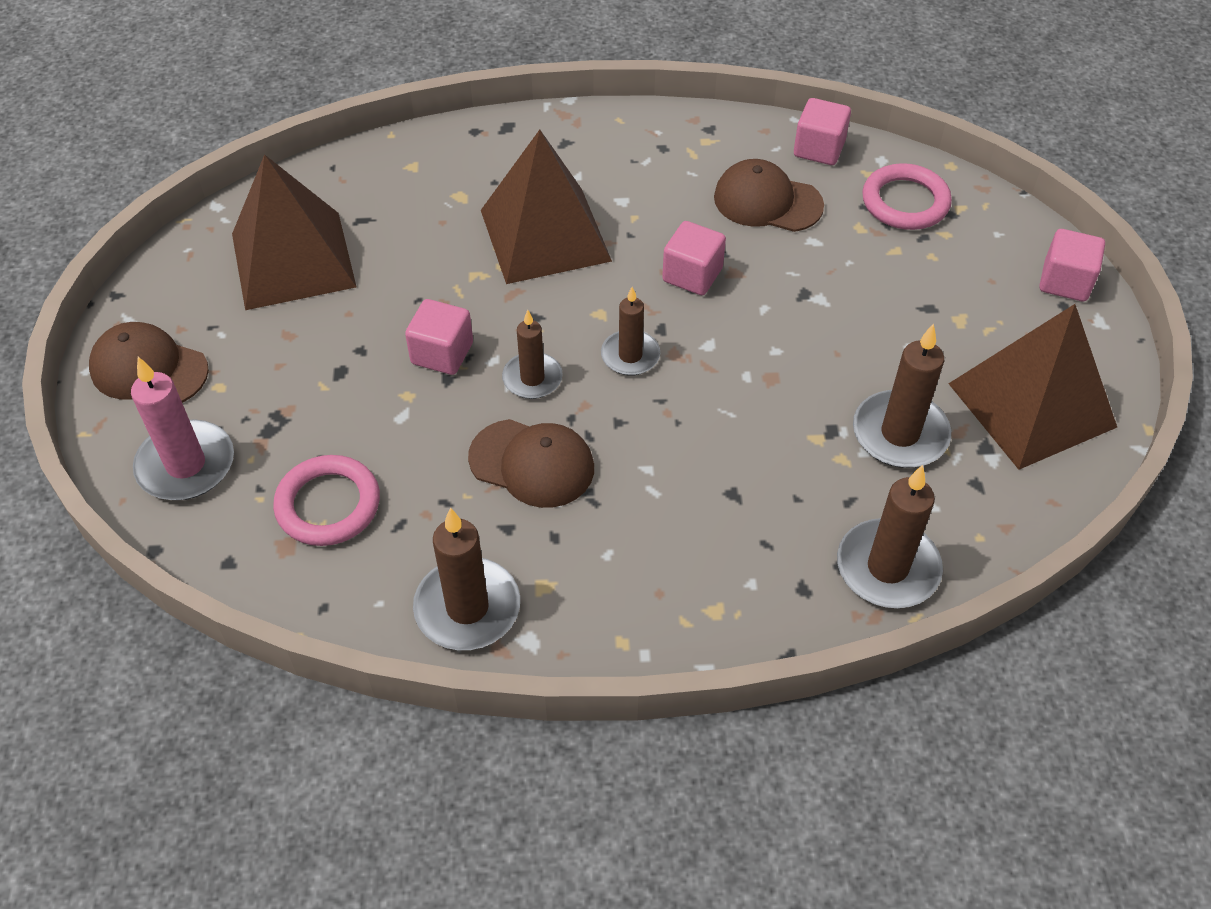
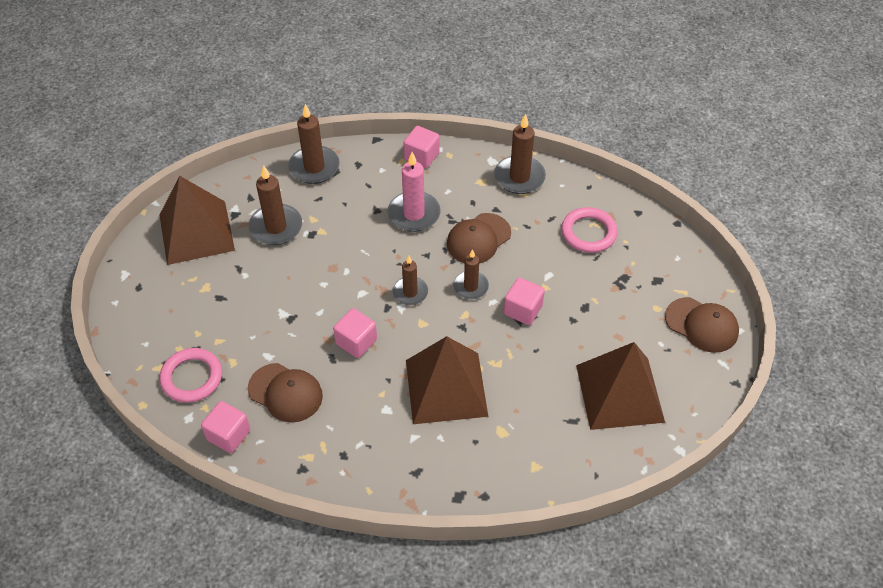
camera: 170 degrees left, 0 degrees up
pink candle [131,357,234,500] -> pink candle moved to [388,152,441,232]
brown cap [468,419,594,508] -> brown cap turned 75 degrees counterclockwise [447,213,511,264]
pink cube [1039,229,1105,301] -> pink cube moved to [404,126,440,168]

